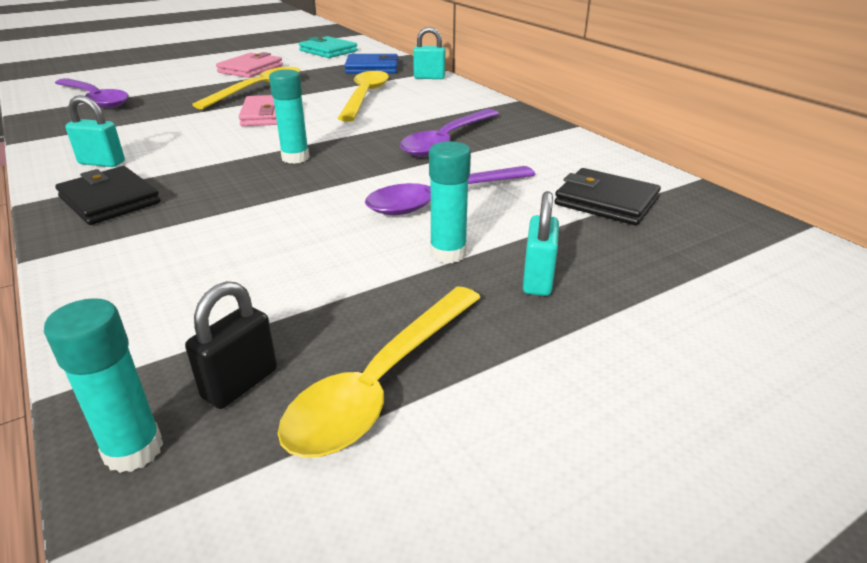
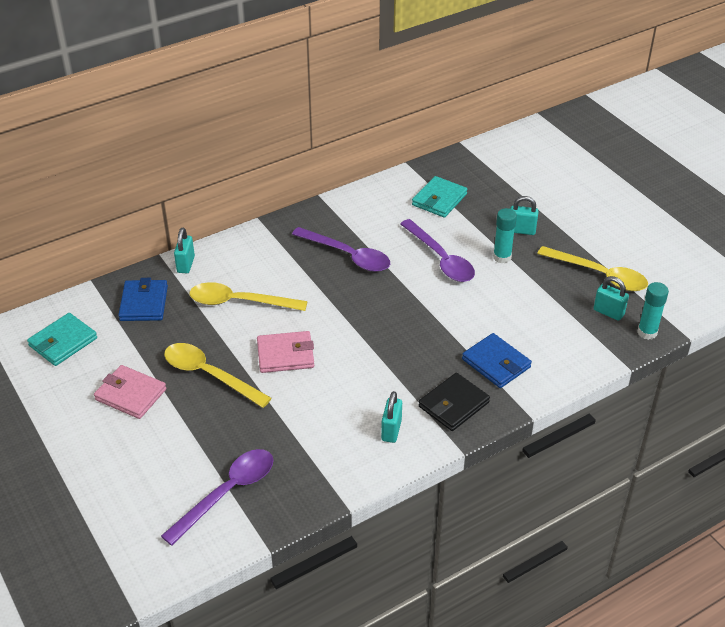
camera: 90 degrees left, 10 degrees up
black padlock [185,281,277,409] -> turquoise padlock [594,276,629,321]
turquoise glue stick [269,69,310,164] -> none
black wallet [554,168,661,225] -> turquoise wallet [412,176,468,218]
none -> blue wallet [462,333,532,388]

